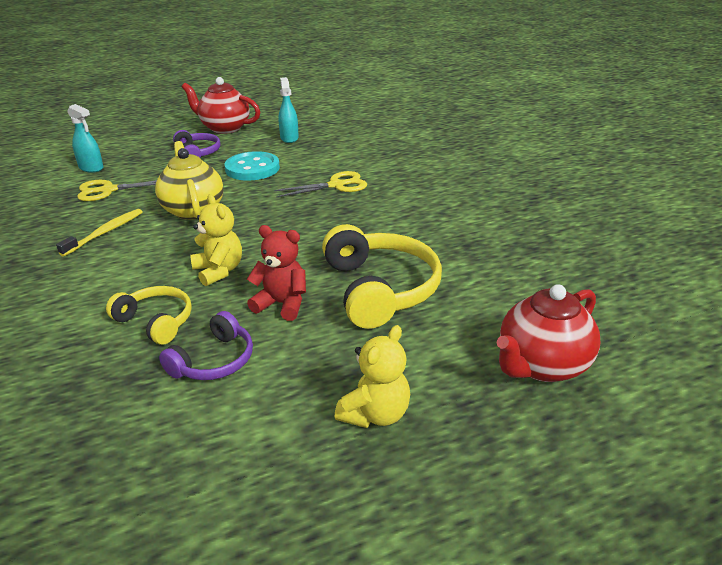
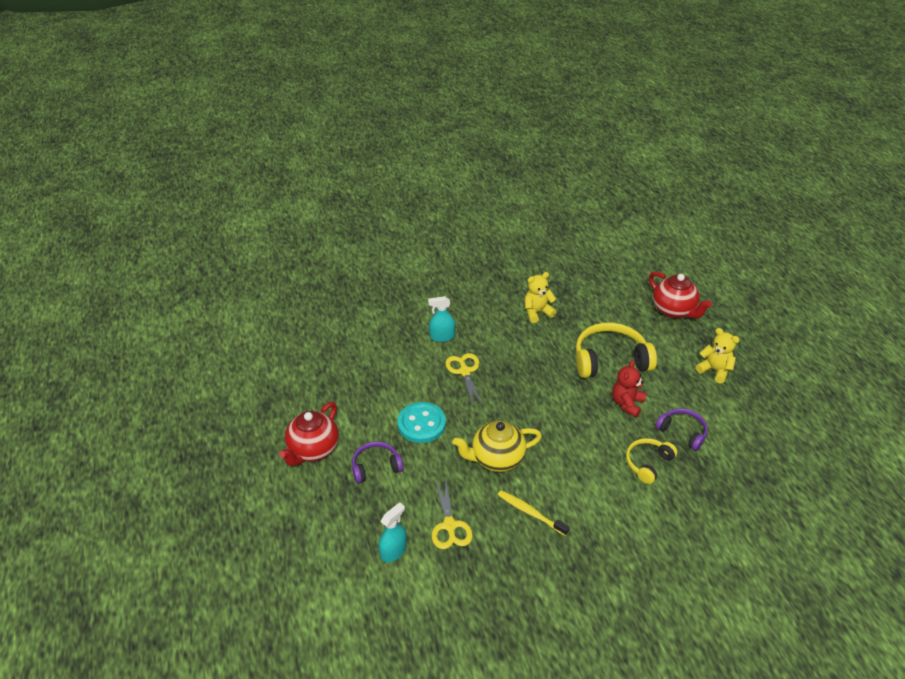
camera: 85 degrees left, 10 degrees up
yellow teddy bear [190,194,242,286] -> yellow teddy bear moved to [525,272,557,323]
turquoise spray bottle [279,77,299,143] -> turquoise spray bottle moved to [428,296,455,342]

